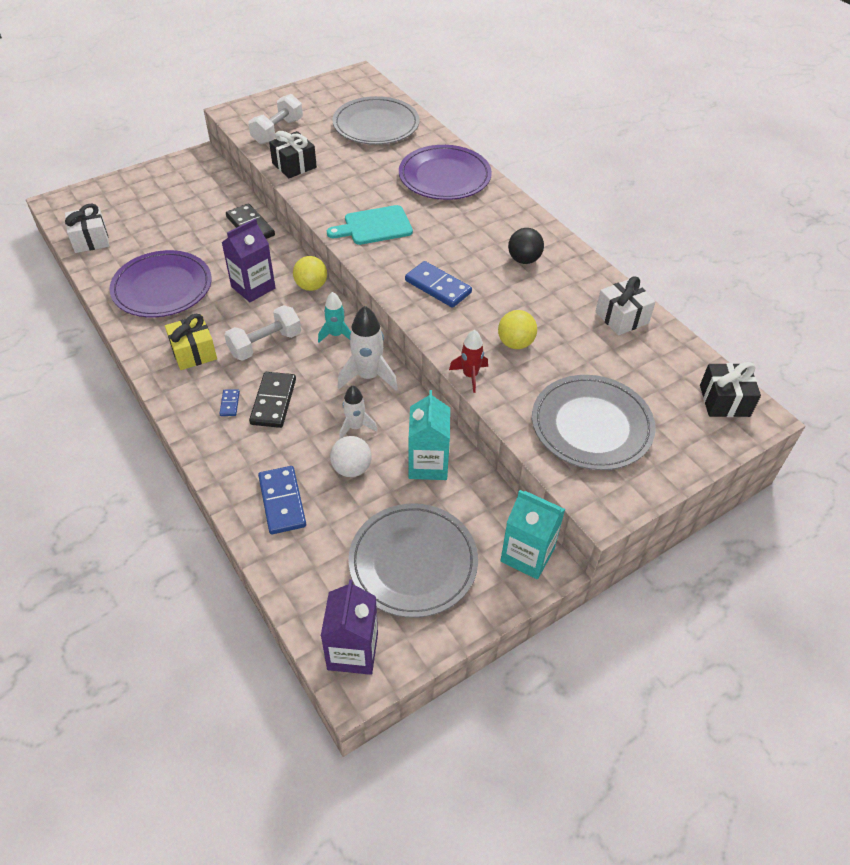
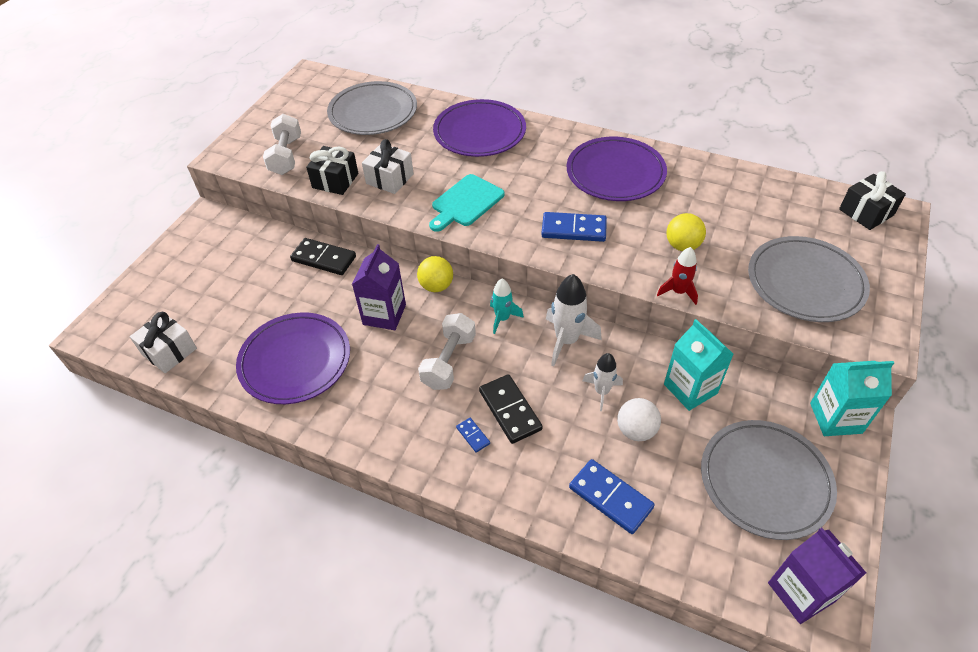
camera: 30 degrees left, 0 degrees up
yellow gift [165,314,217,370] -> none
black ball [508,228,544,264] -> purple plate [567,137,667,201]
white gift [595,276,656,335] -> white gift moved to [362,139,414,194]

